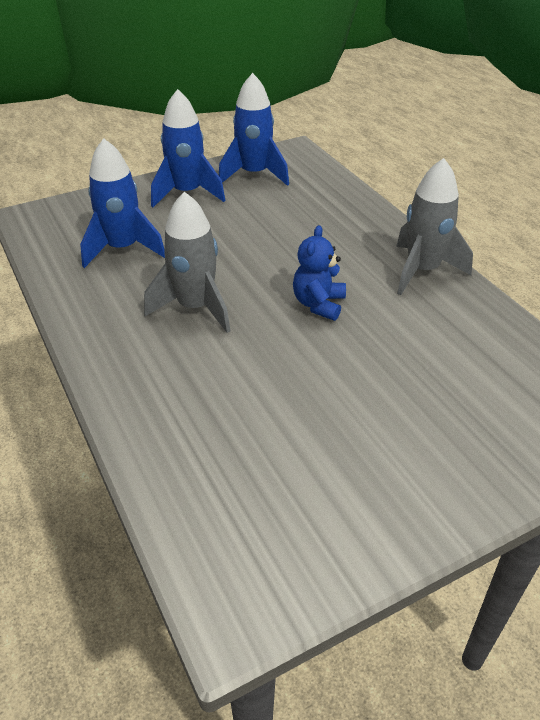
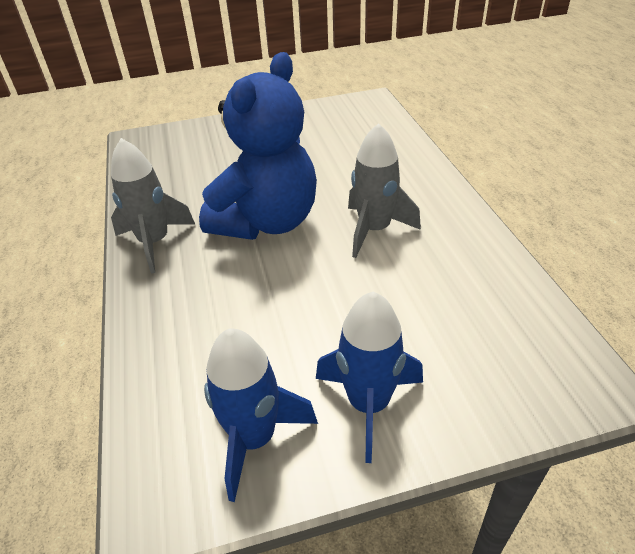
camera: 165 degrees left, 0 degrees up
blue rocket [80,138,165,268] -> none
blue teddy bear [293,225,346,321] -> blue teddy bear [199,52,317,240], size x2.27

